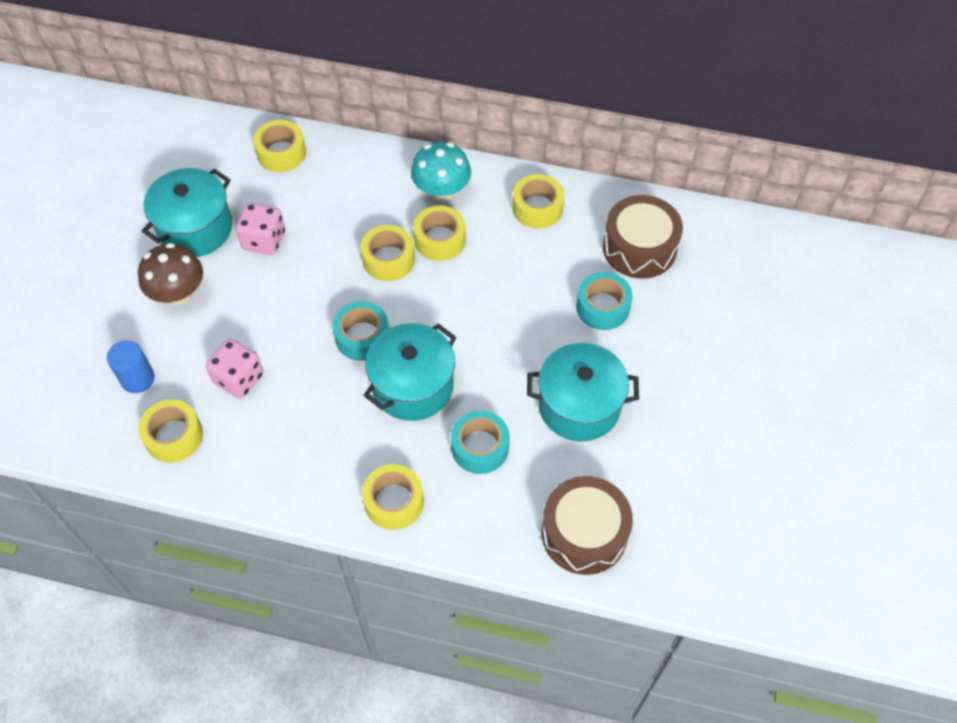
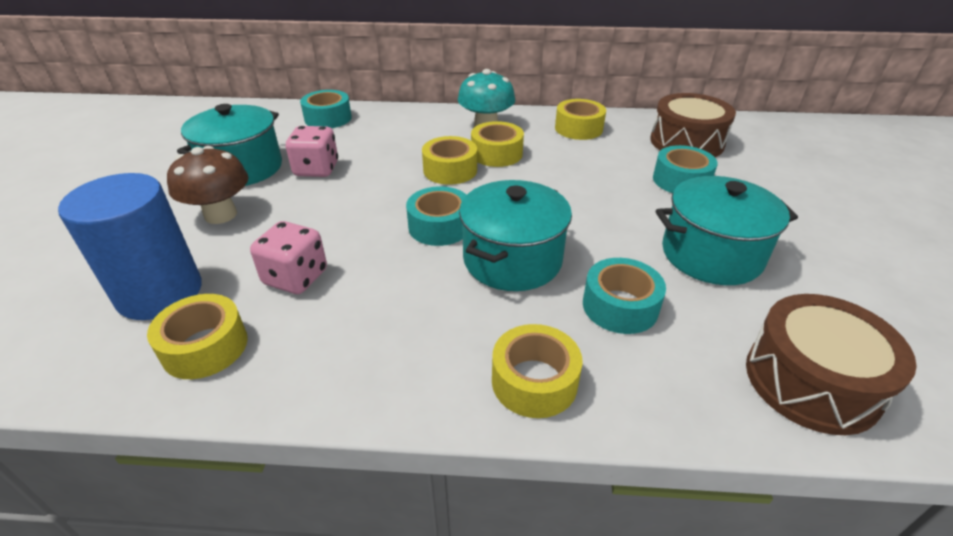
camera: 10 degrees left, 20 degrees down
blue cylinder [107,340,155,393] -> blue cylinder [58,173,202,320], size x1.82
yellow tape [253,120,306,172] -> turquoise tape [300,90,352,128]

